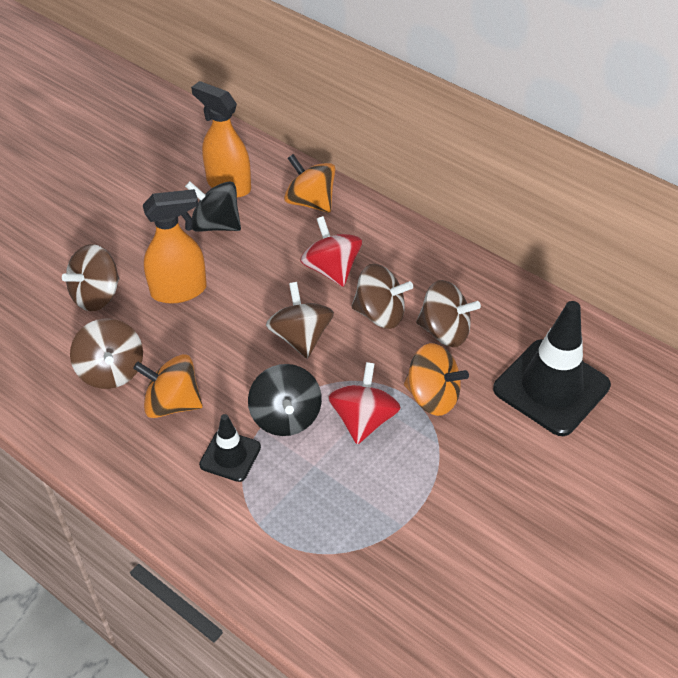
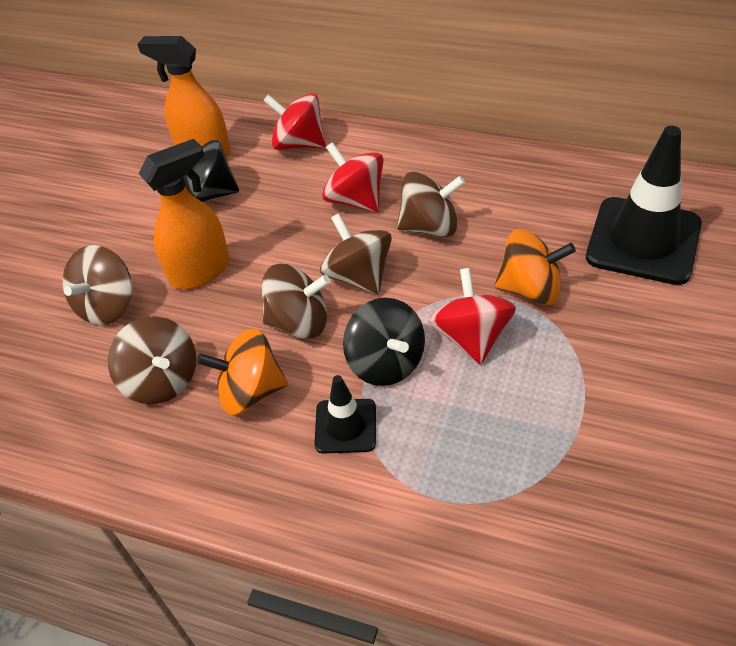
camera: 15 degrees left, 0 degrees up
orange spinning top [284,154,336,213] -> red spinning top [263,93,326,150]
brown spinning top [416,280,481,347] -> brown spinning top moved to [262,264,330,339]

